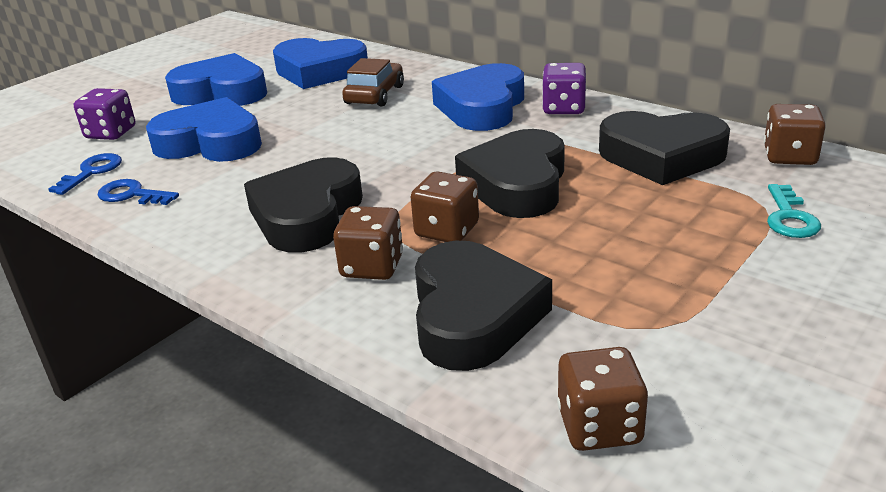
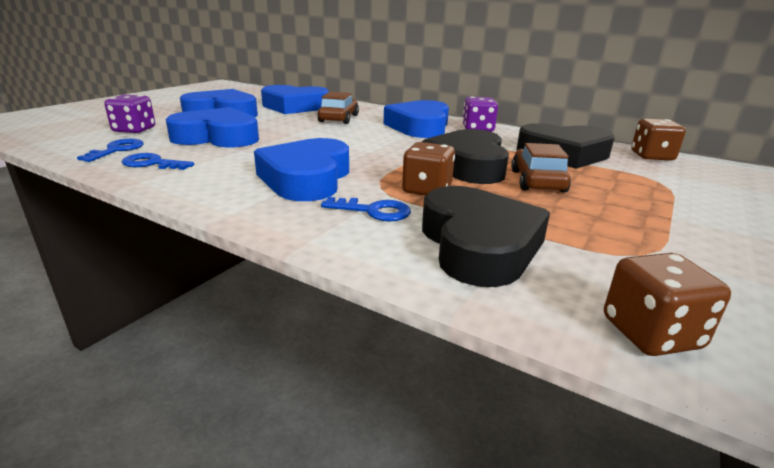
camera: 10 degrees left, 5 degrees down
black heart [244,157,363,252] -> blue heart [254,138,349,201]
brown dice [333,206,403,280] -> blue key [321,197,411,221]
turquoise key [767,184,821,238] -> none
none -> brown car [511,143,571,193]

